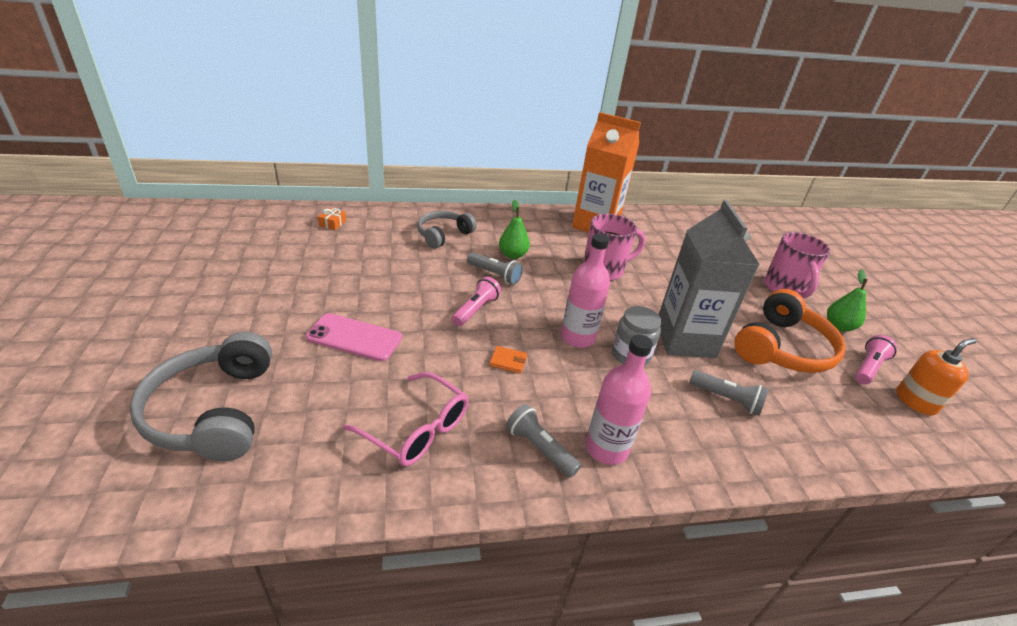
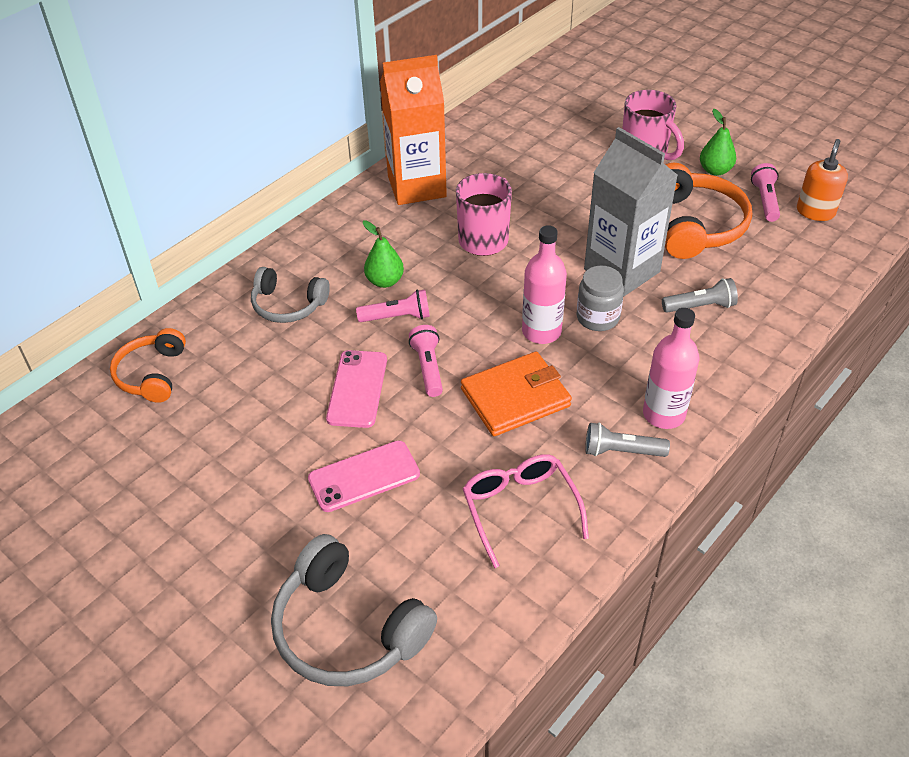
camera: 35 degrees left, 10 degrees up
orange gift [318,208,346,230] -> orange headphones [110,328,186,403]
pink glasses [343,372,469,467] -> pink glasses turned 105 degrees counterclockwise [463,454,589,568]
grey headphones [417,211,477,249] -> grey headphones turned 75 degrees counterclockwise [251,267,330,323]
grey flashlight [467,252,523,285] -> pink flashlight [356,290,430,322]
orange wallet [489,346,527,374] -> orange wallet [461,352,572,436], size x2.43
none -> pink phone [326,350,387,428]

